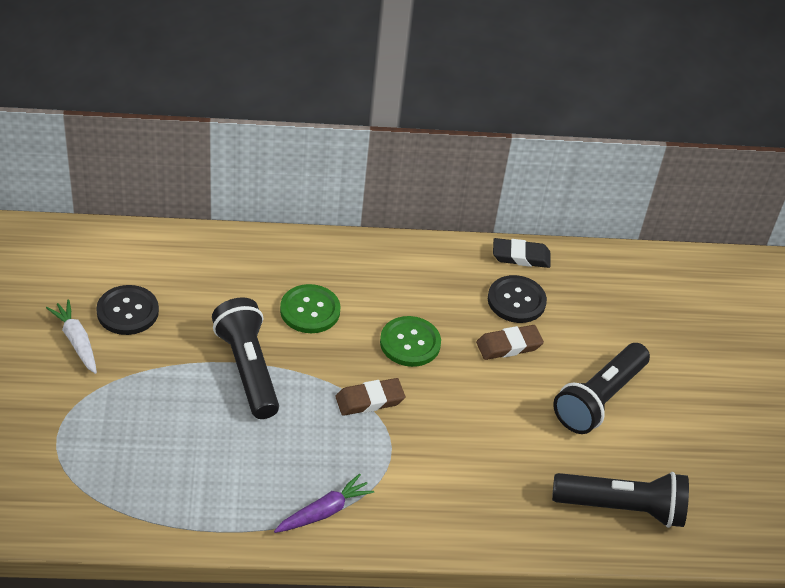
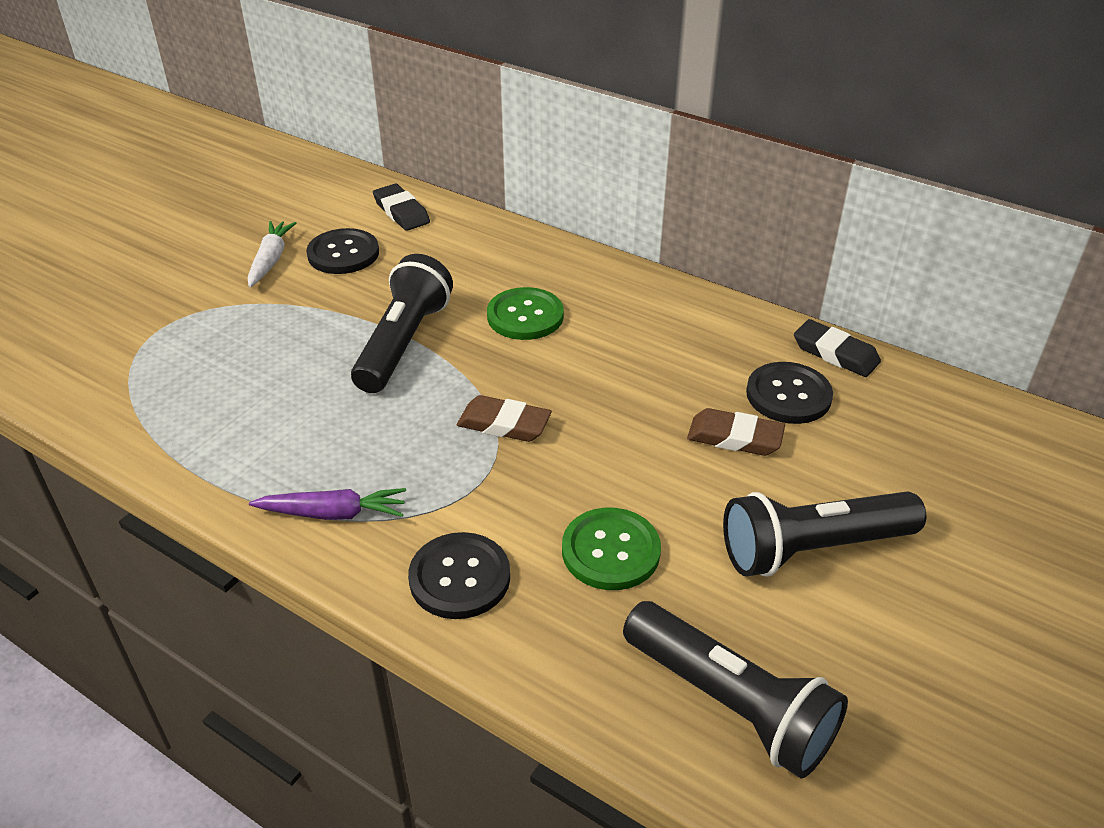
camera: 40 degrees right, 5 degrees down
green button [380,316,441,367] -> green button moved to [562,507,661,590]
none -> black eraser [373,184,430,231]
none -> black button [408,532,510,619]

